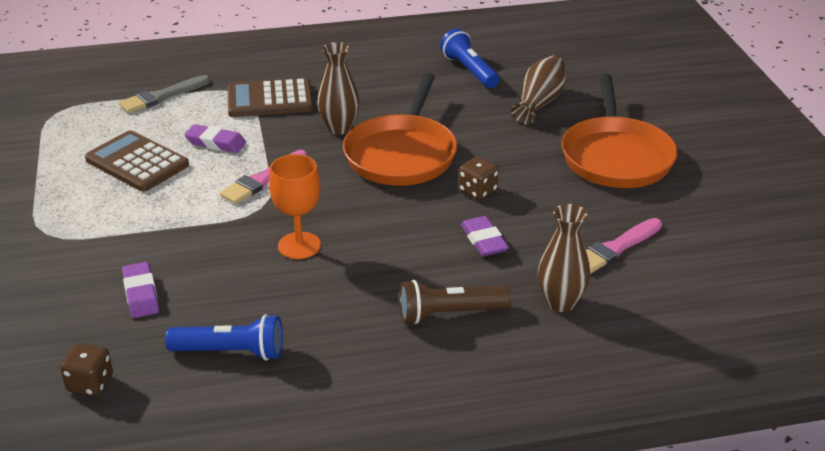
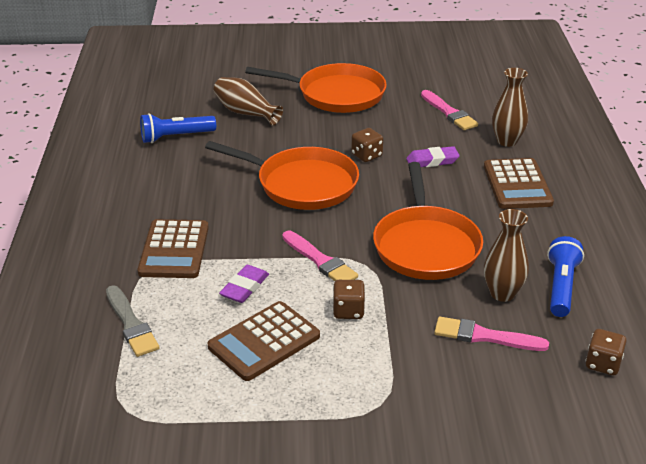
camera: 80 degrees left, 0 degrees up
purple eraser [122,262,159,318] -> pink brush [434,317,549,351]
orange goblet [269,154,321,259] -> orange pan [373,162,483,280]
brown vase [317,42,359,135] -> brown vase moved to [484,209,529,302]
brown flashlight [399,280,511,324] -> brown calculator [484,158,554,209]
none -> brown dice [333,280,365,319]

